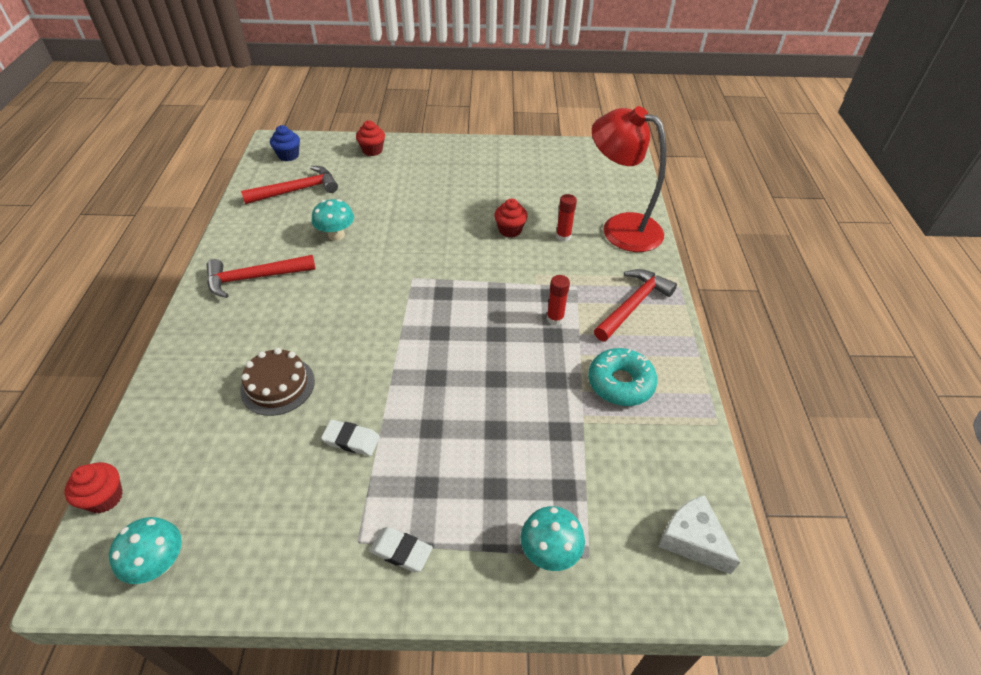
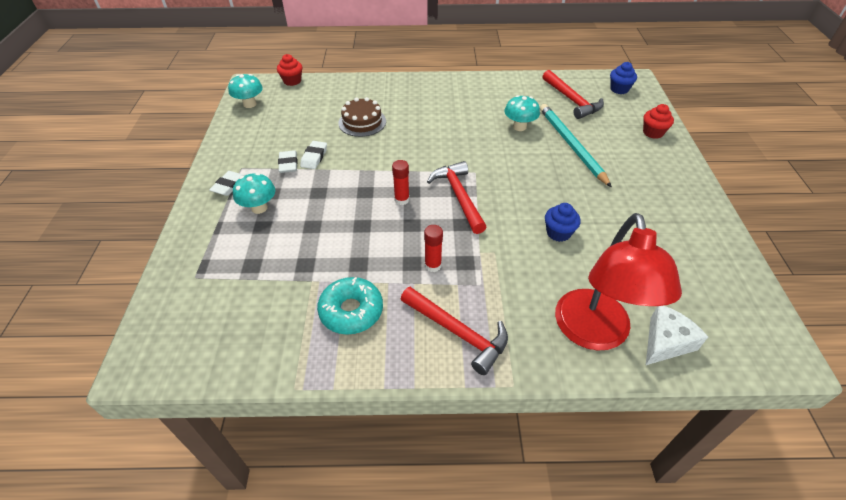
camera: 90 degrees right, 0 degrees up
red hammer [207,255,315,298] -> red hammer moved to [427,161,486,234]
red cupcake [494,199,528,237] -> blue cupcake [545,203,581,242]
turquoise mushroom [521,506,585,571] -> turquoise mushroom moved to [233,173,275,214]
red glue stick [556,194,577,242] -> red glue stick moved to [392,160,410,205]
red lamp [592,106,666,252] -> red lamp turned 150 degrees clockwise [555,213,682,351]
white cheese [658,495,741,574] -> white cheese moved to [646,306,708,365]
none -> white eraser [278,150,297,173]
none -> turquoise pencil [540,104,612,188]

